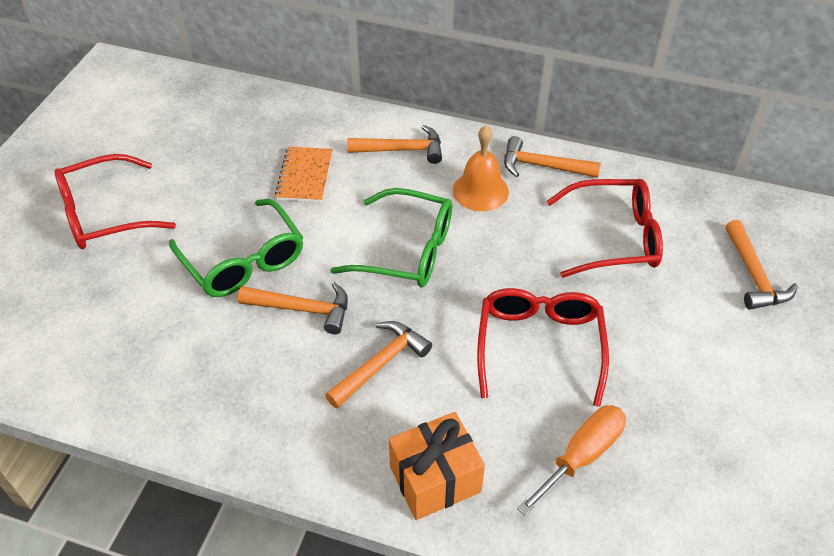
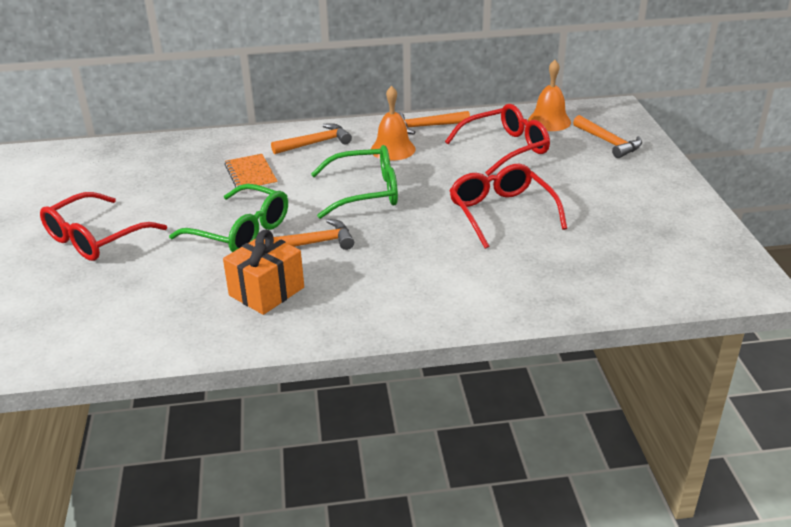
camera: 25 degrees left, 15 degrees down
orange hammer [325,321,432,408] -> none
orange gift [389,412,485,520] -> orange gift moved to [223,230,304,315]
orange screwdriver [517,405,626,516] -> none
none -> orange bell [528,60,571,131]

